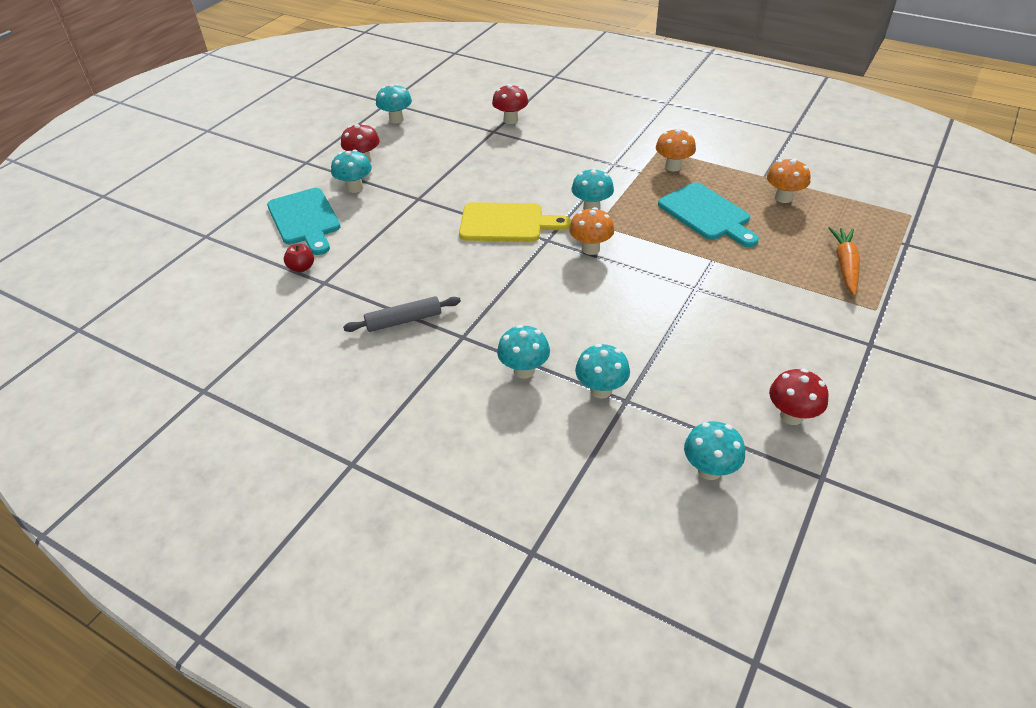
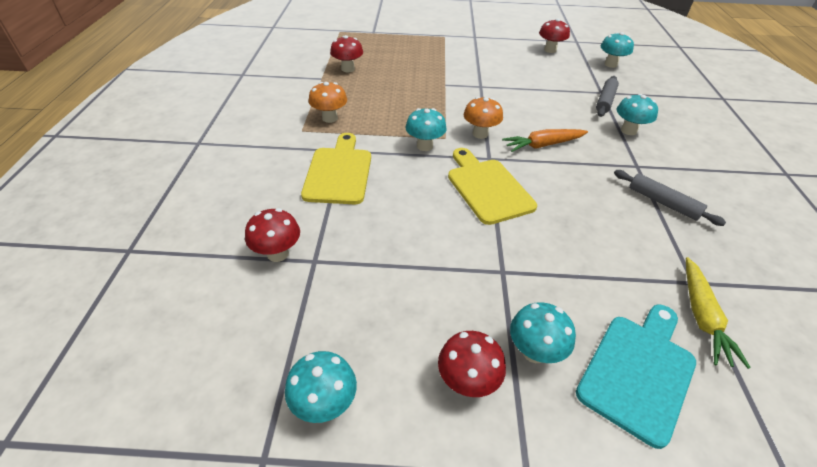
camera: 120 degrees left, 0 degrees up
red apple [284,244,314,272] -> yellow carrot [686,257,751,369]
turquoise mushroom [575,344,630,399] -> grey rolling pin [596,76,619,117]
turquoise cutting board [658,183,759,247] -> none
orange mushroom [767,158,810,203] -> red mushroom [330,35,363,72]
orange carrot [829,227,860,296] -> orange carrot moved to [502,129,588,152]
none -> yellow cutting board [301,133,371,204]

